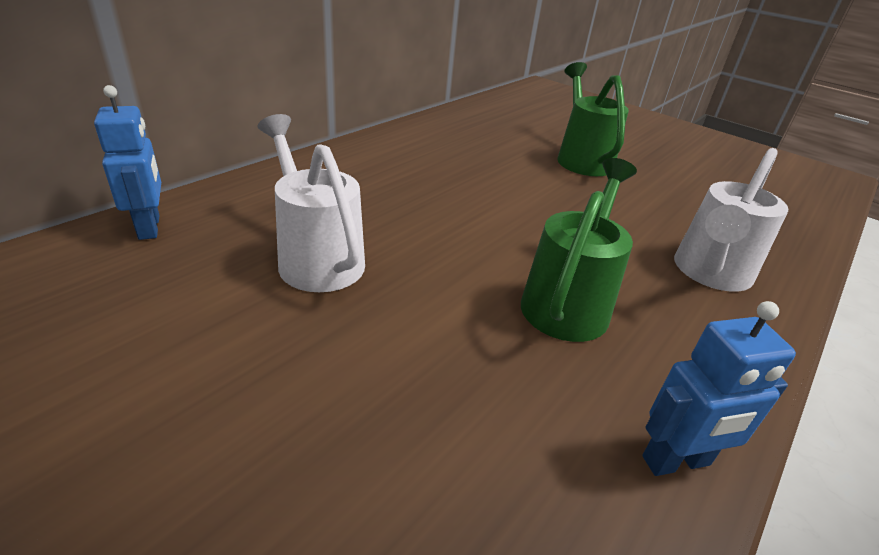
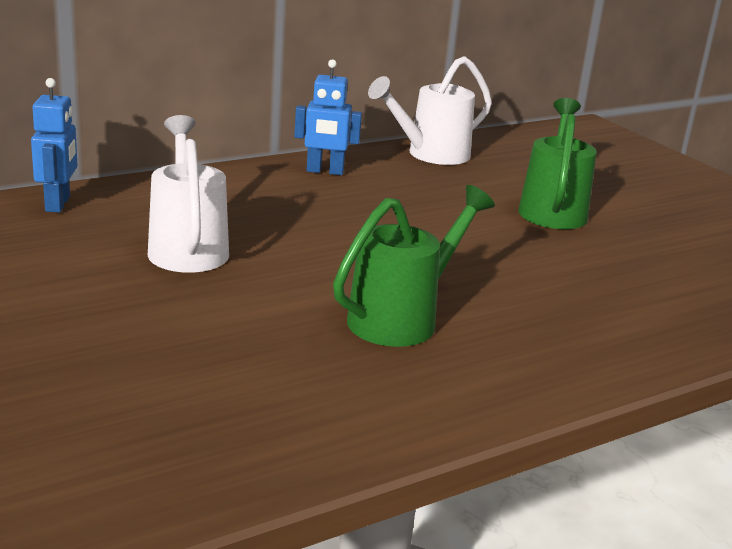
camera: 20 degrees right, 10 degrees down
blue robot [642,301,796,476] -> blue robot moved to [294,59,362,175]
white watering can [674,148,788,292] -> white watering can moved to [368,56,492,165]

